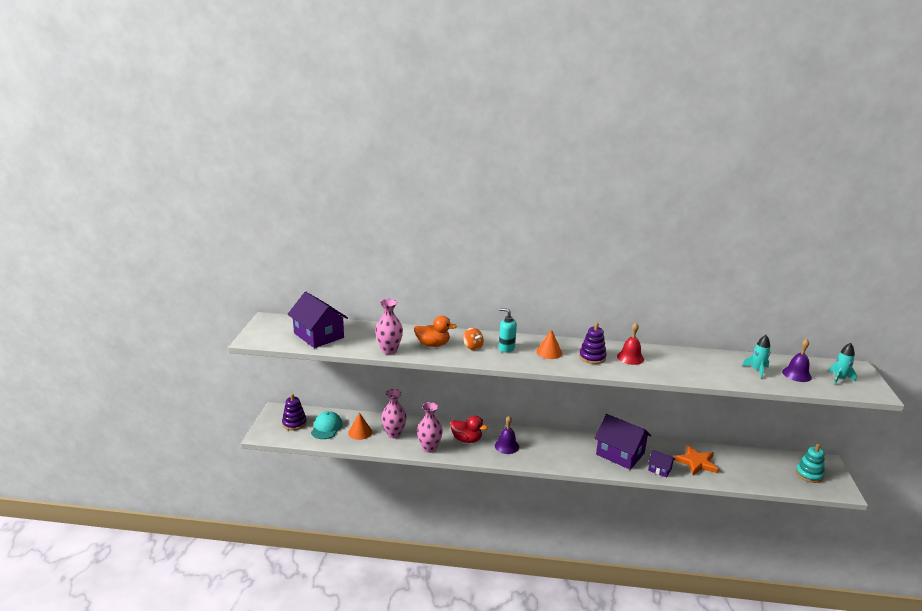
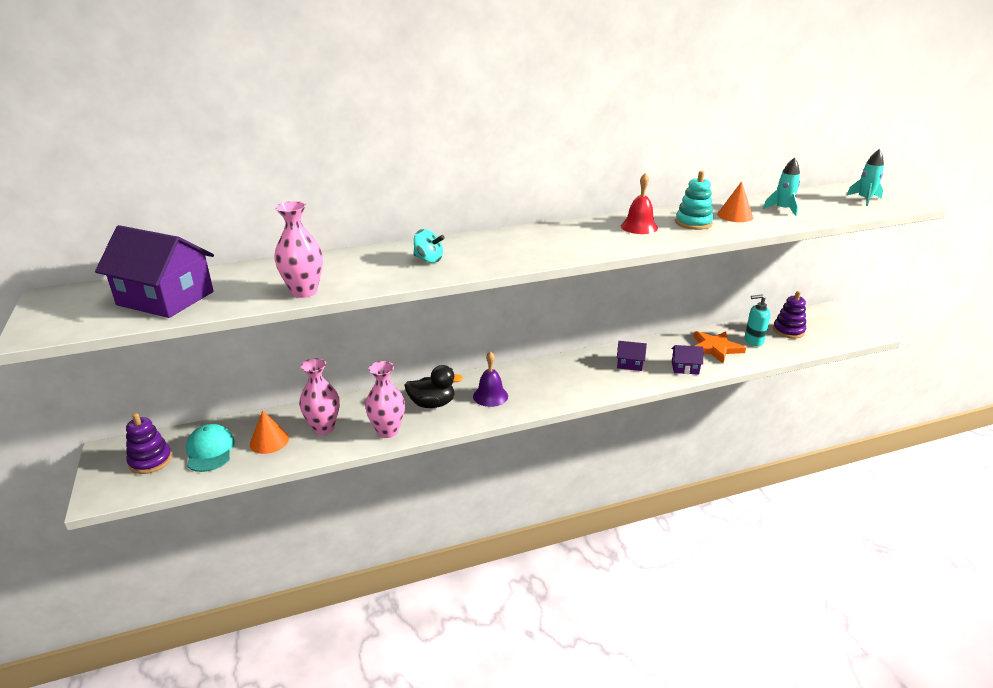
camera: 25 degrees left, 5 degrees up
orange duck [414,316,457,347] -> none
red duck [450,415,488,443] -> black duck [404,365,463,408]
orange spinning top [463,328,484,350] -> turquoise spinning top [413,229,445,263]
turquoise soap dispenser [499,308,517,353] -> turquoise soap dispenser moved to [745,294,771,346]
orange cone [536,329,562,359] -> orange cone moved to [717,181,753,222]
purple stacking toy [579,323,607,364] -> purple stacking toy moved to [773,291,806,338]
purple house [594,414,651,470] -> purple house [617,341,647,371], size x0.49
purple bell [782,339,812,382] -> none
turquoise stacking toy [796,444,825,483] -> turquoise stacking toy moved to [675,171,714,230]

